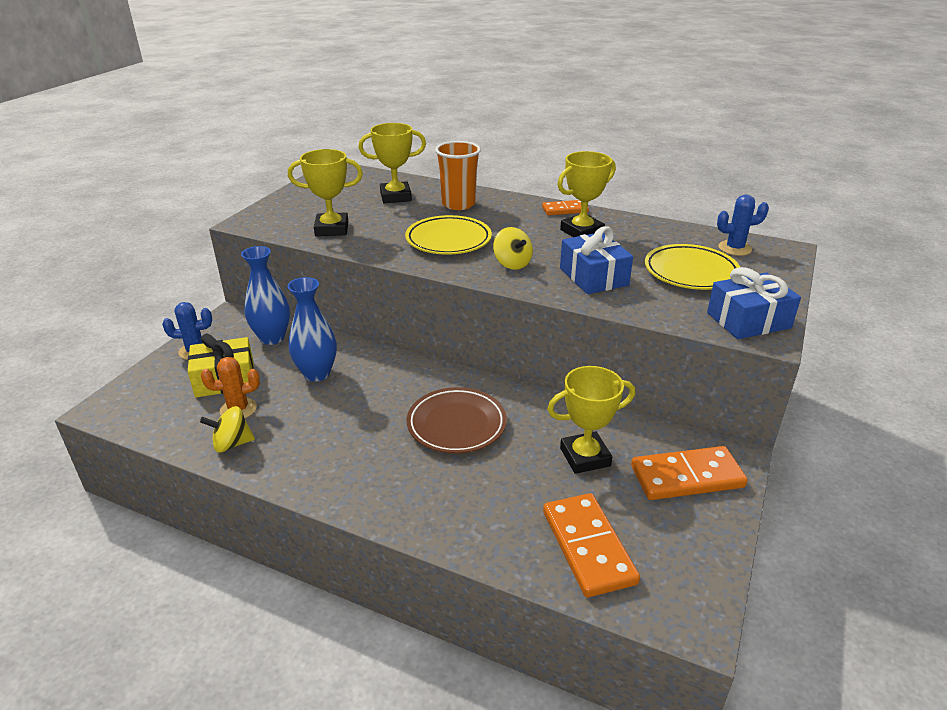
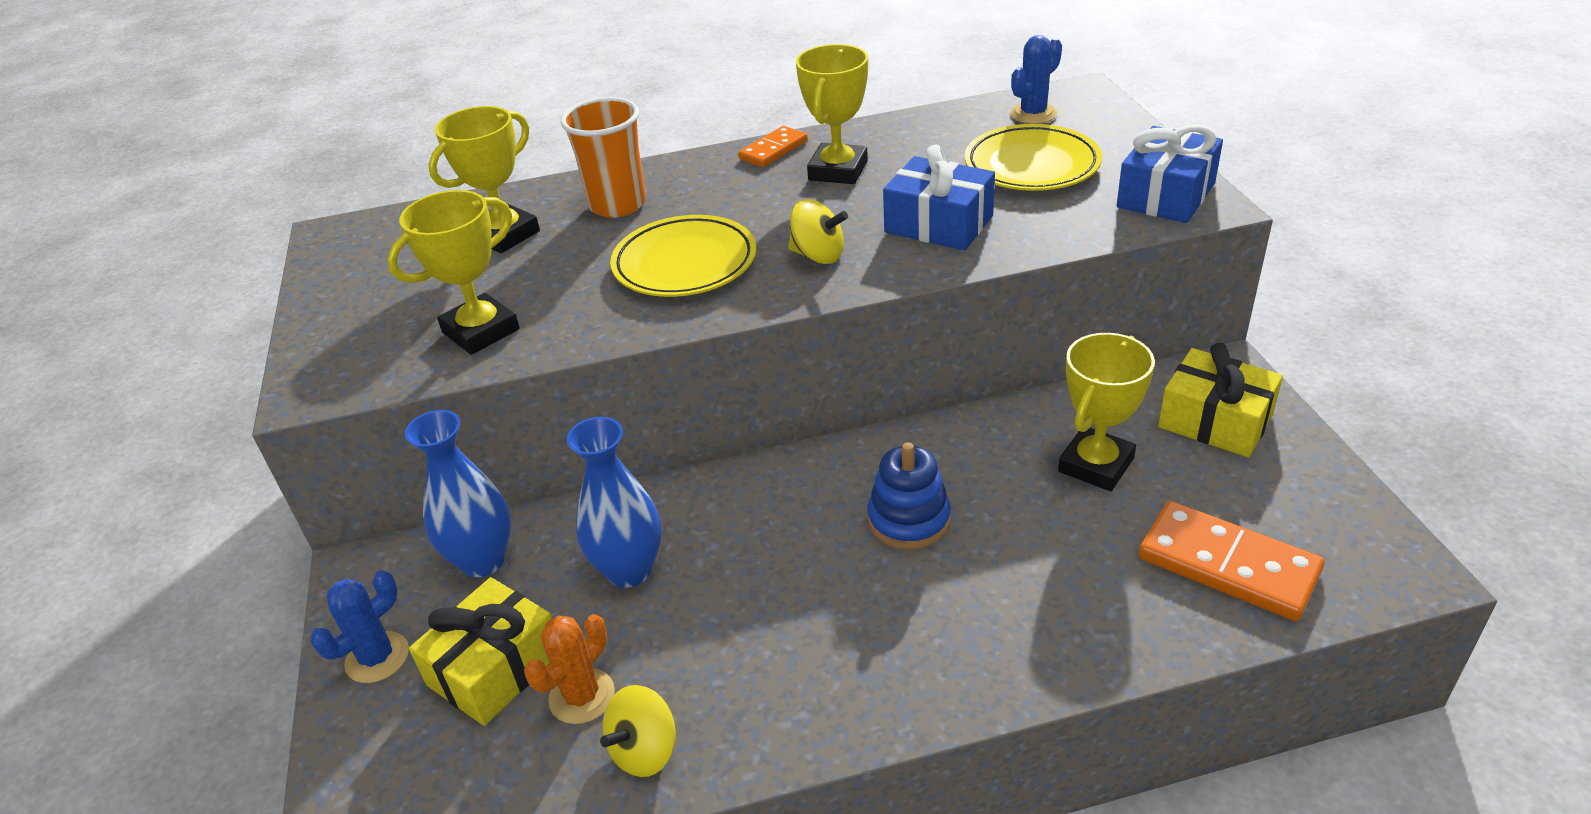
camera: 35 degrees left, 5 degrees up
brown plate [407,387,507,454] -> blue stacking toy [867,442,951,550]
orange domino [631,446,748,500] -> yellow gift [1158,343,1283,457]

